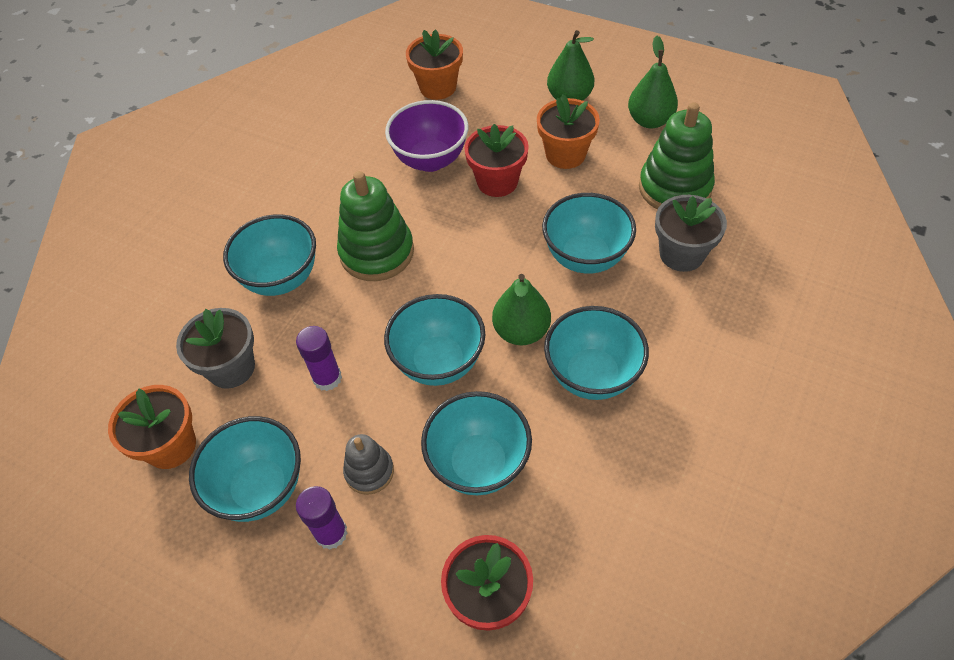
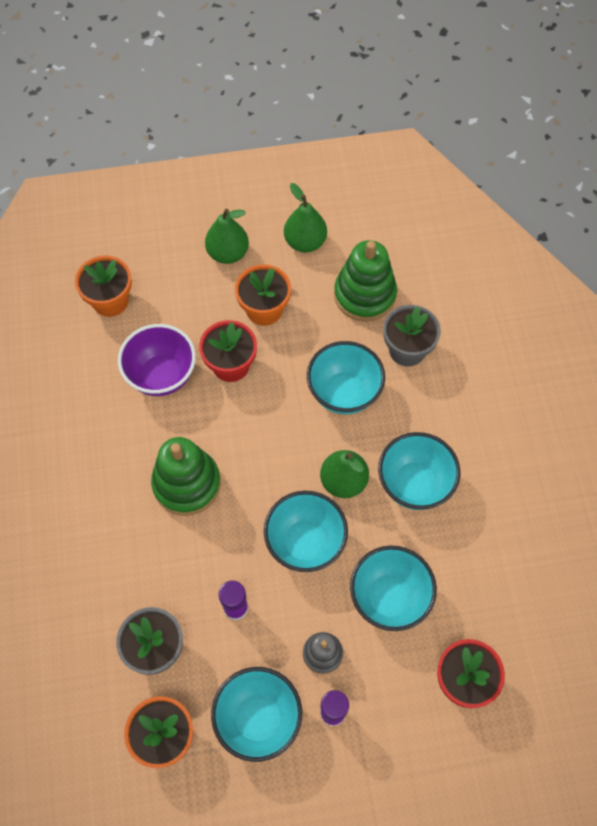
camera: 40 degrees left, 10 degrees up
turquoise bowl [223,214,316,296] -> none

